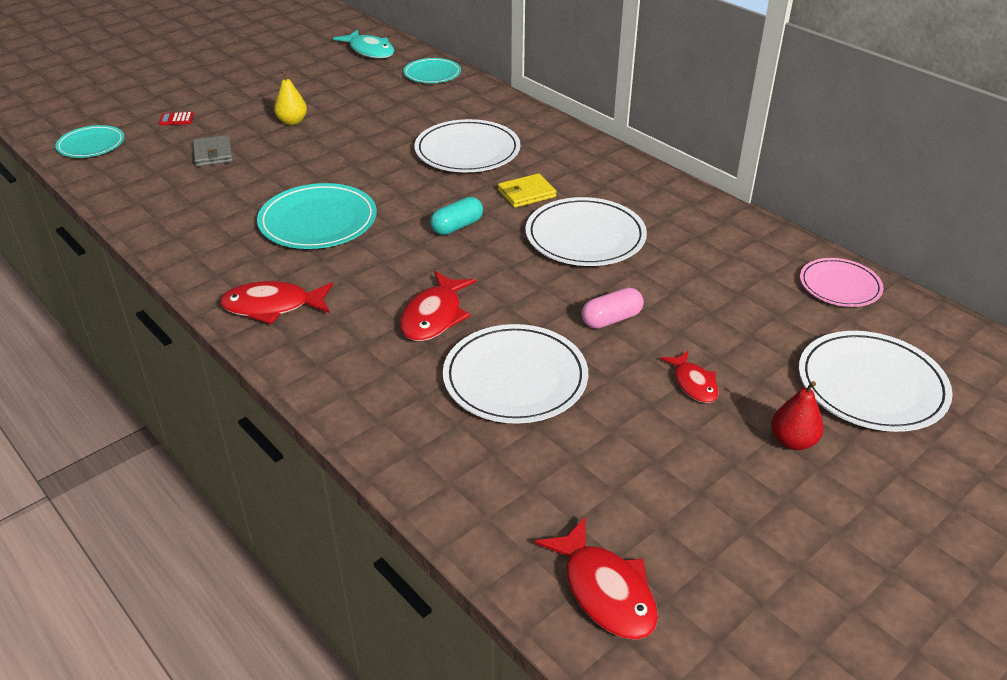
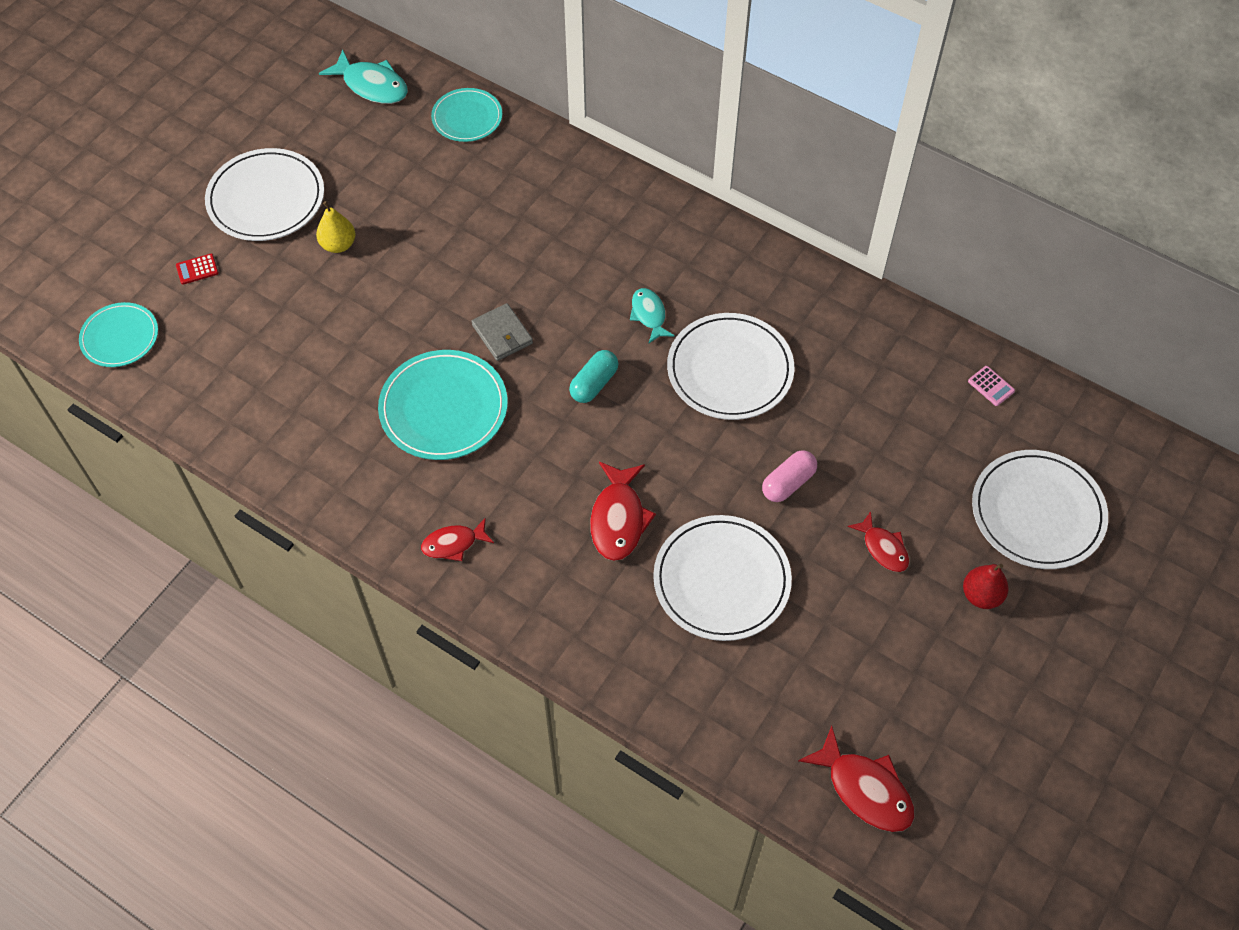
camera: 15 degrees left, 20 degrees up
grey wallet [193,135,233,167] -> grey wallet moved to [471,303,533,361]
red fish [220,281,333,324] -> red fish [421,517,494,561], size x0.63
white plate [414,119,521,172] -> white plate moved to [205,148,324,241]
yellow wallet [498,173,557,208] -> turquoise fish [630,288,675,343]
pink plate [800,258,883,307] -> pink calculator [968,366,1015,406]

